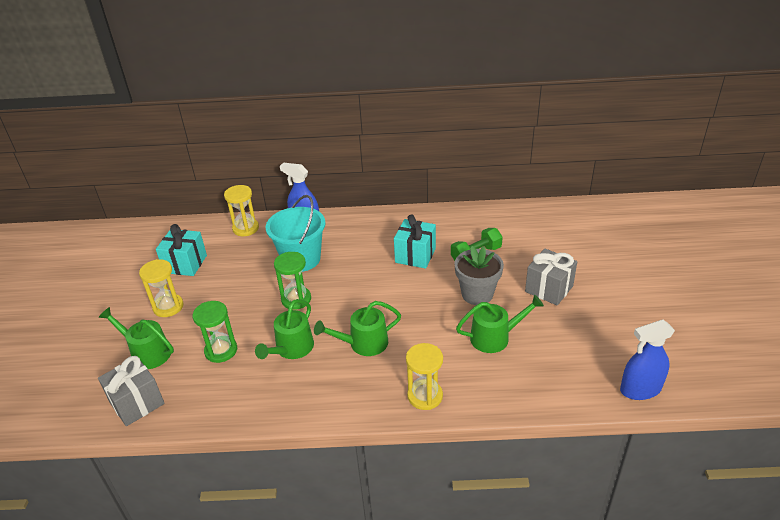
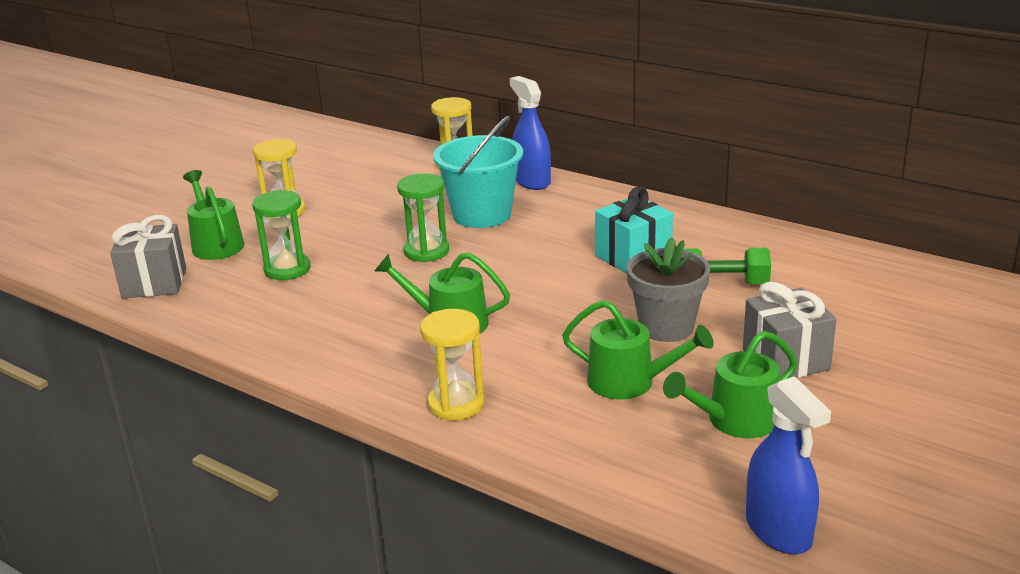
camera: 35 degrees right, 10 degrees down
turquoise gift [156,224,207,276] -> none
green watering can [255,299,314,359] -> green watering can moved to [663,331,798,438]
blue spray bottle [620,320,675,400] -> blue spray bottle turned 135 degrees counterclockwise [746,376,831,554]

